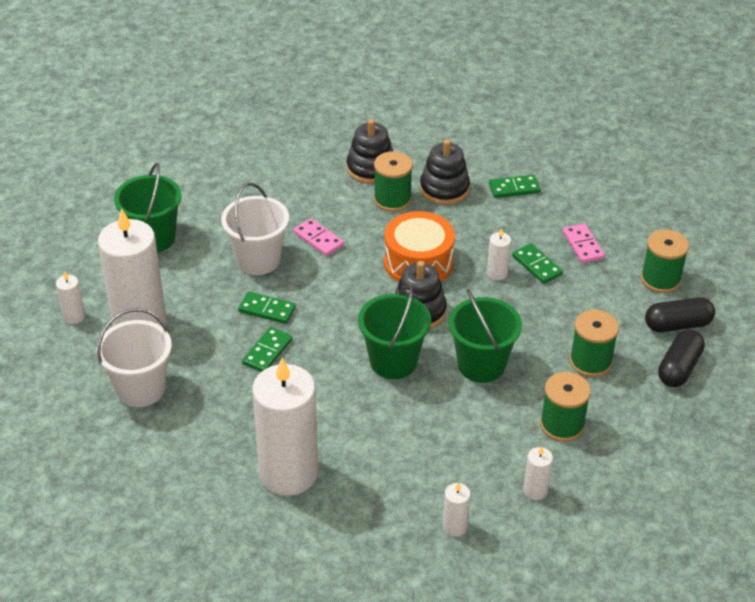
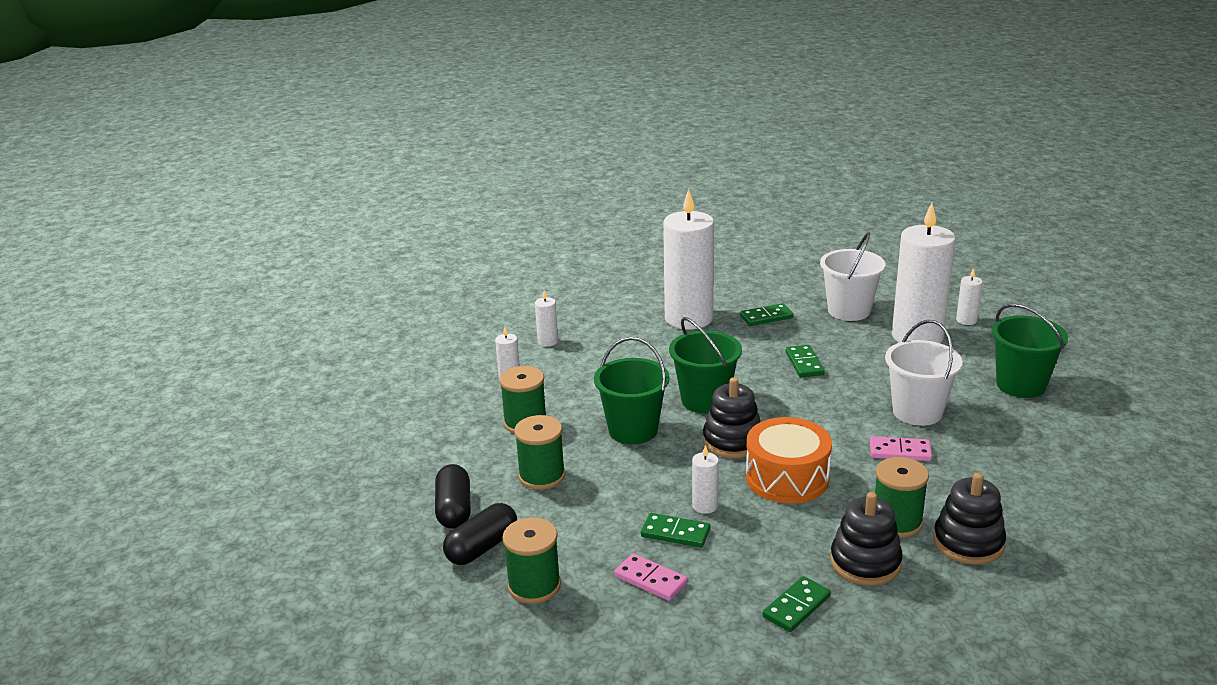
camera: 145 degrees right, 15 degrees down
green domino [238,292,296,324] -> green domino moved to [740,303,794,326]

